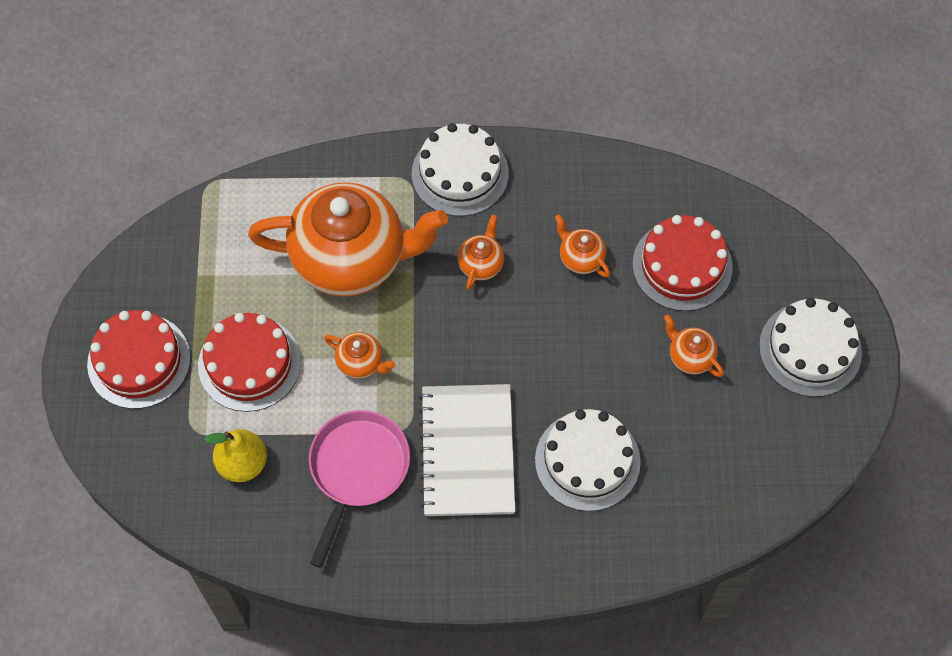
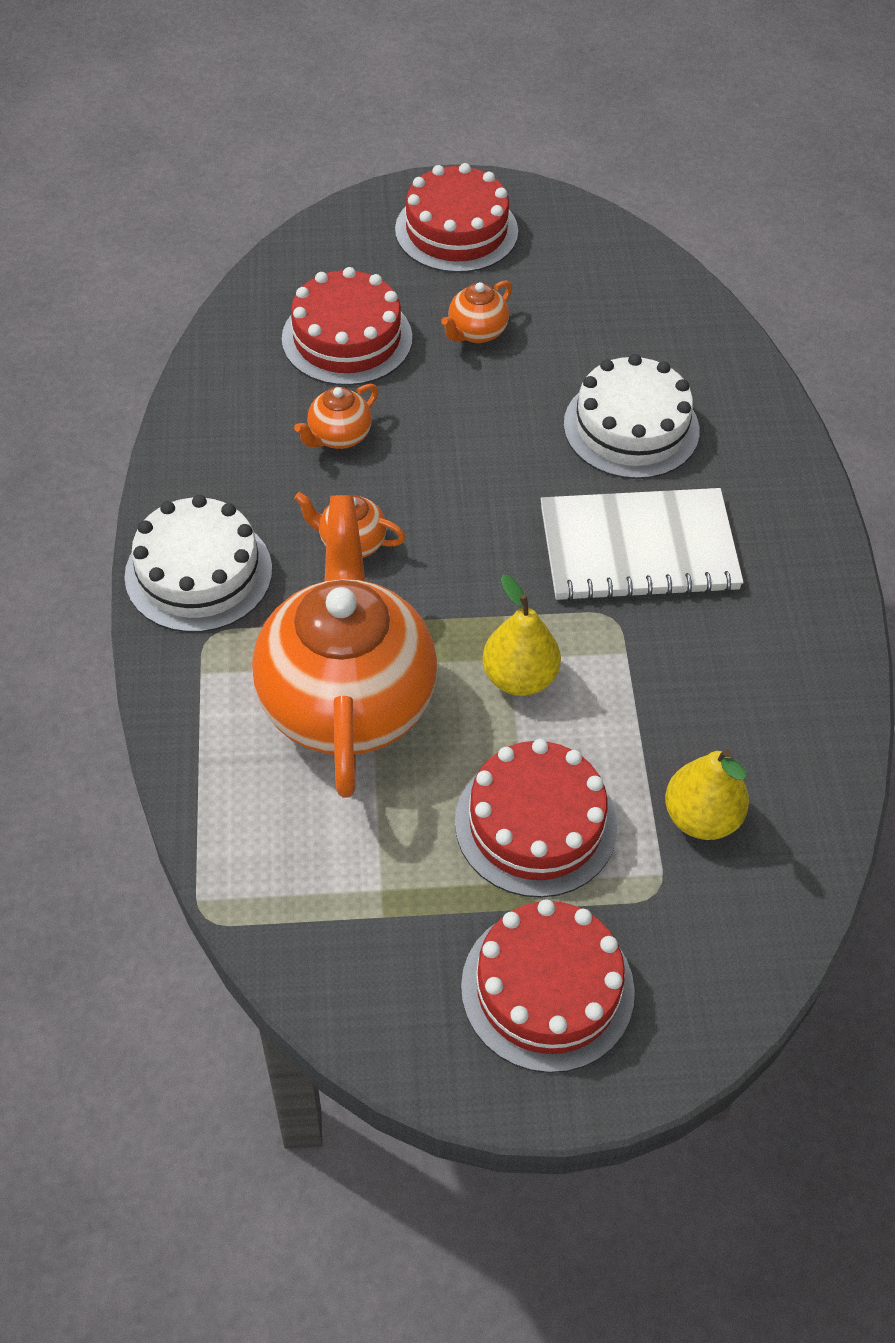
camera: 95 degrees left, 10 degrees down
pink pan [309,410,410,568] -> none
orange teapot [324,332,395,379] -> yellow pear [482,574,561,696]
white cake [759,298,862,397] -> red cake [395,163,518,273]

